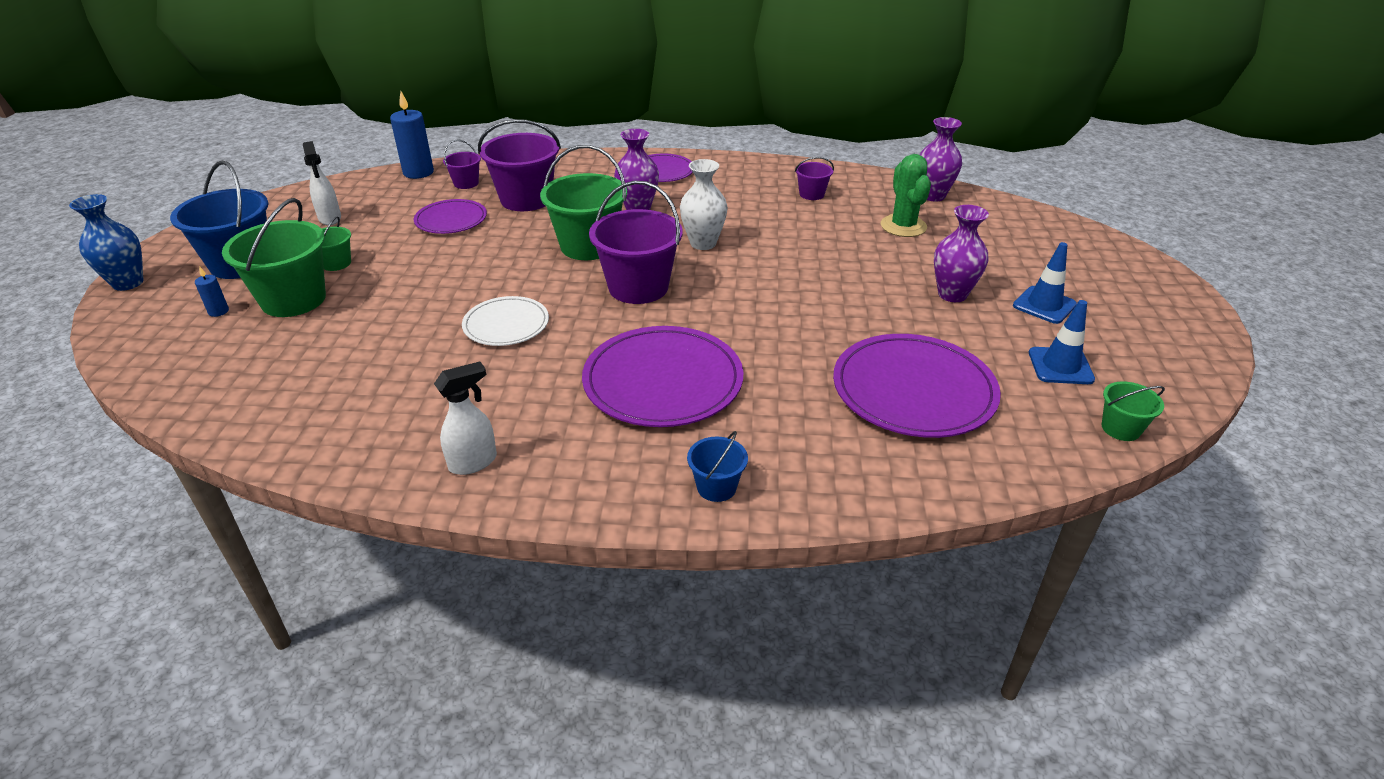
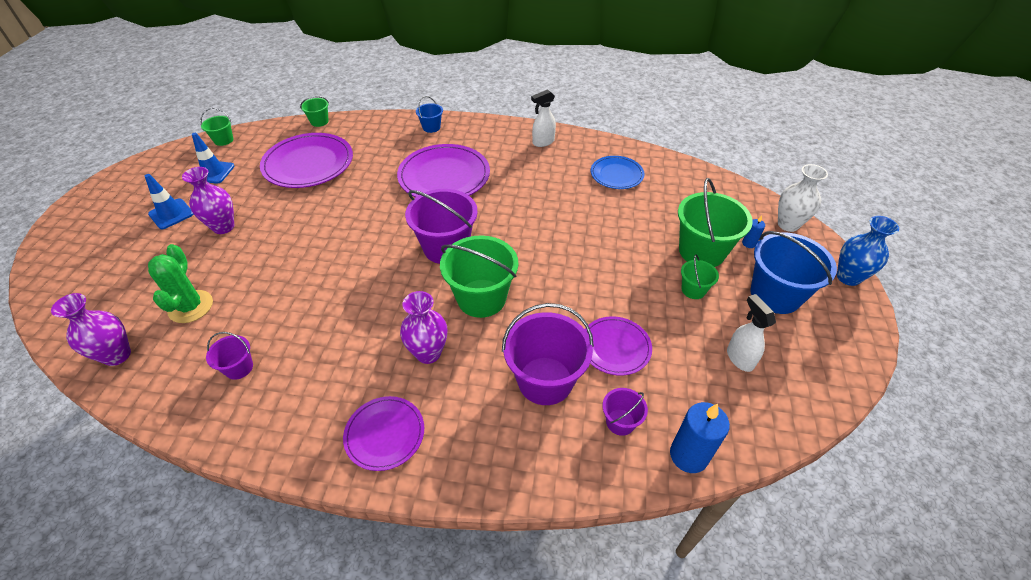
camera: 175 degrees left, 10 degrees up
white plate [462,296,549,346] -> none
white vase [680,159,728,250] -> white vase moved to [778,164,828,232]
none -> green bucket [300,96,329,127]
none -> blue plate [591,156,645,189]

